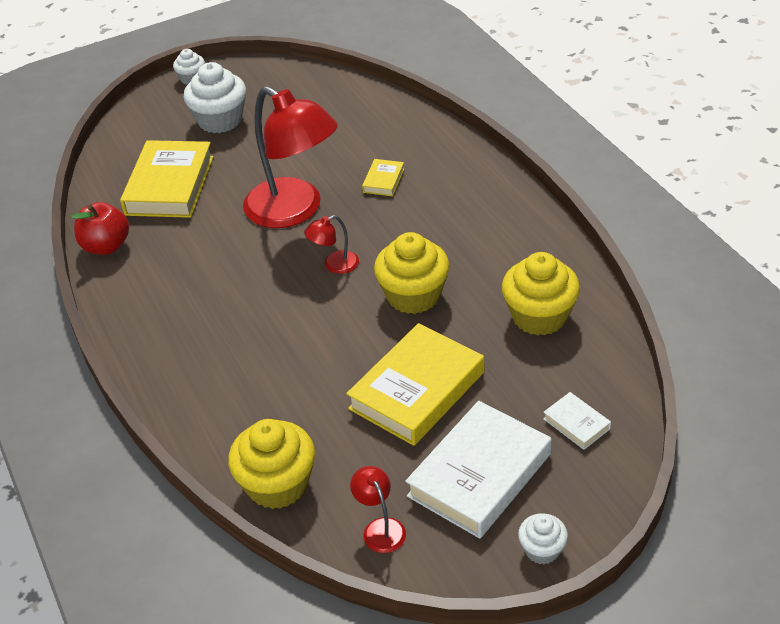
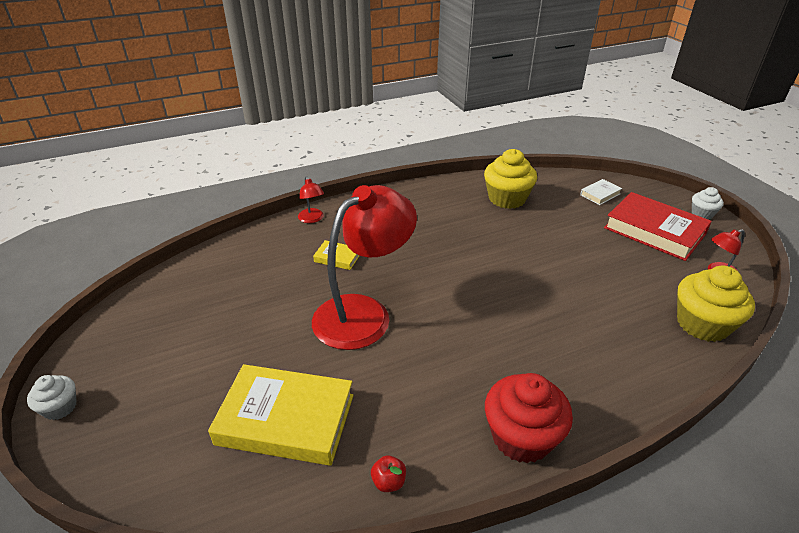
camera: 90 degrees left, 5 degrees down
red apple [71,202,129,255] -> red apple [371,455,406,492], size x0.51
white cupcake [184,62,246,133] -> none
red lamp [304,215,359,274] -> red lamp moved to [298,176,324,223]
yellow book [346,323,484,446] -> none
yellow cupcake [374,232,449,314] -> none
white book [405,401,551,539] -> red book [604,192,712,261]
none -> red cupcake [485,373,573,463]

